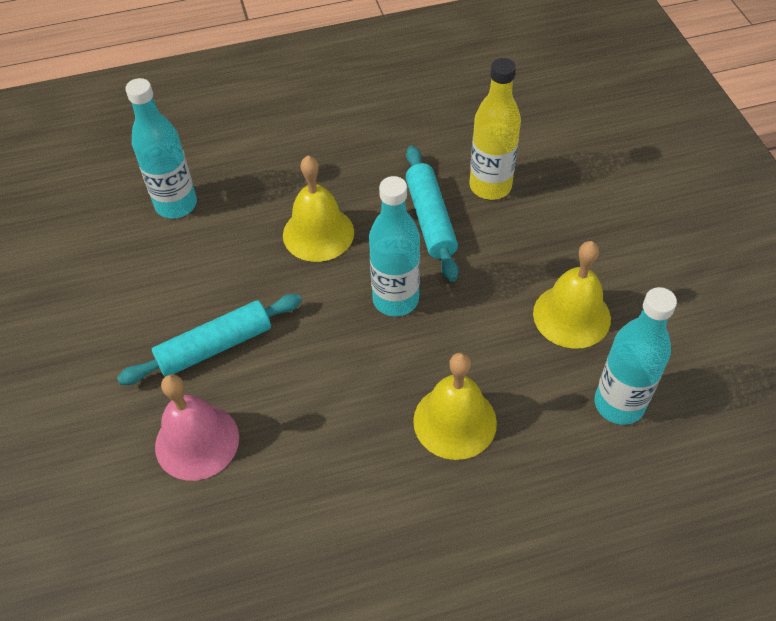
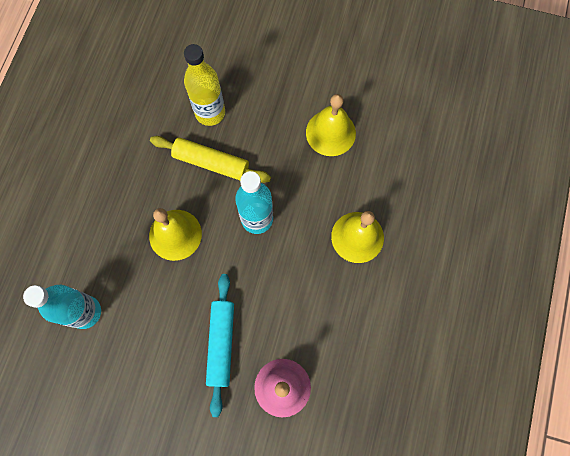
camera: 60 degrees left, 20 degrees up
turquoise rolling pin [406,146,458,282] -> yellow rolling pin [150,136,271,183]
turquoise bottle [594,287,677,425] -> none

